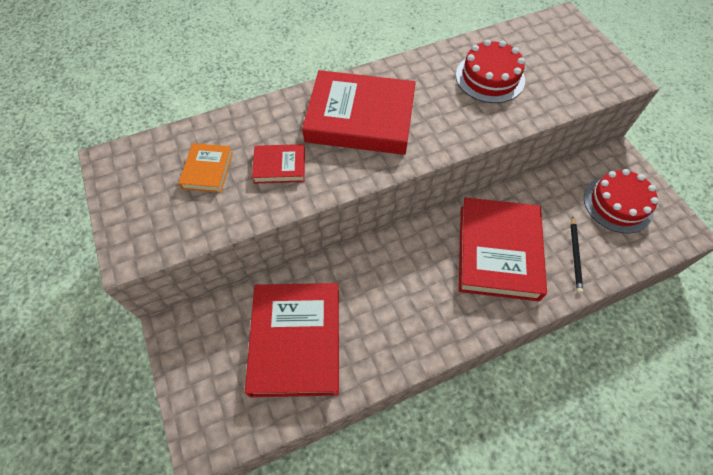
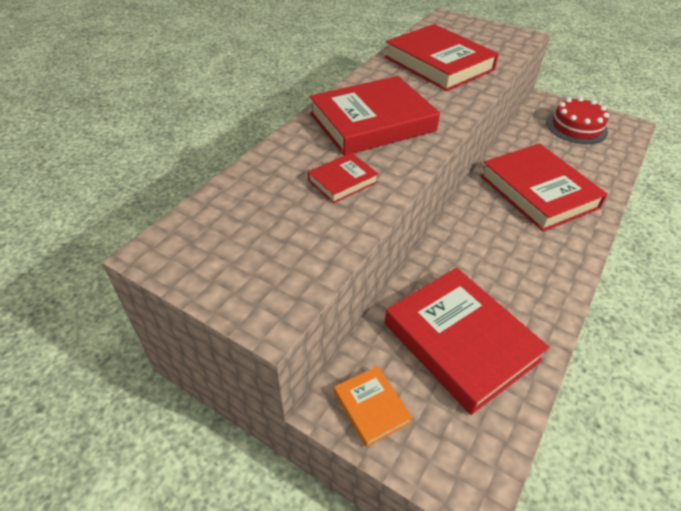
camera: 35 degrees left, 15 degrees down
orange book [179,143,233,193] -> orange book moved to [334,366,412,447]
red cake [456,39,525,103] -> red book [385,24,499,91]
black pencil [571,216,583,293] -> none

